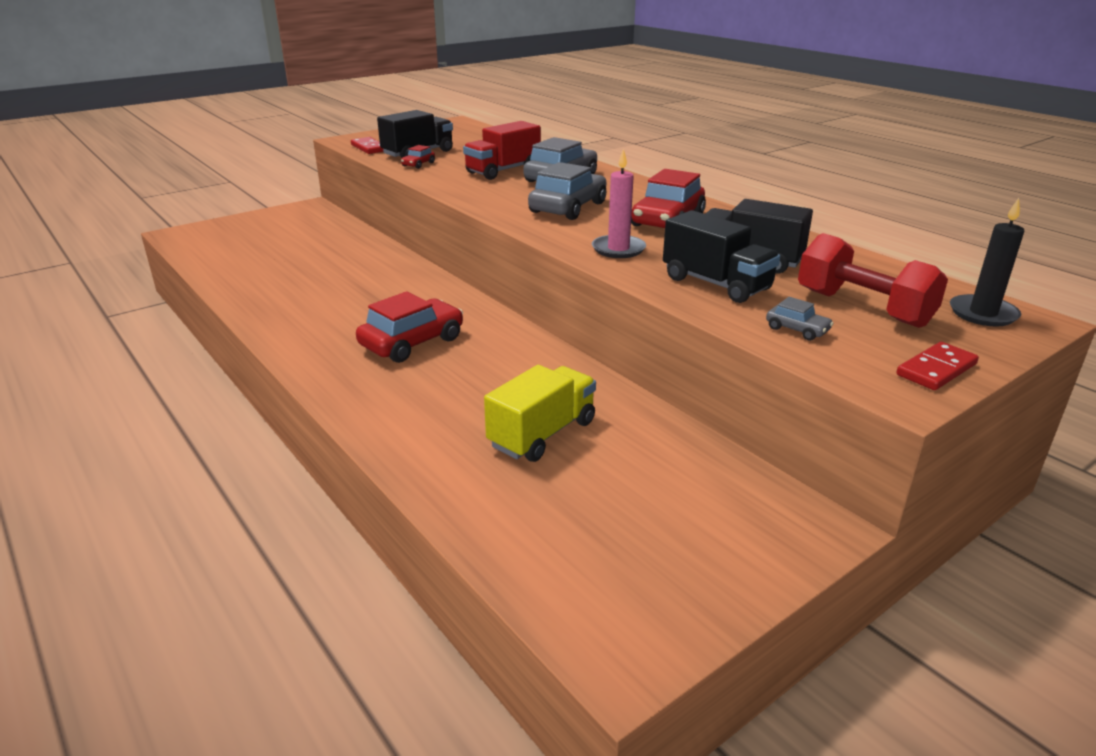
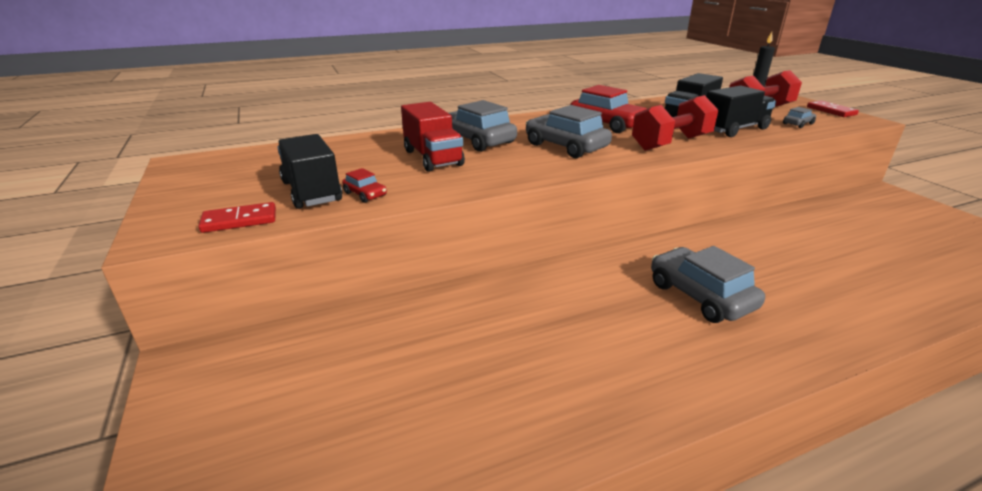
camera: 75 degrees left, 0 degrees up
red car [356,291,463,363] -> grey car [651,246,765,323]
yellow truck [484,365,596,462] -> none
pink candle [592,148,646,258] -> red dumbbell [632,95,718,151]

